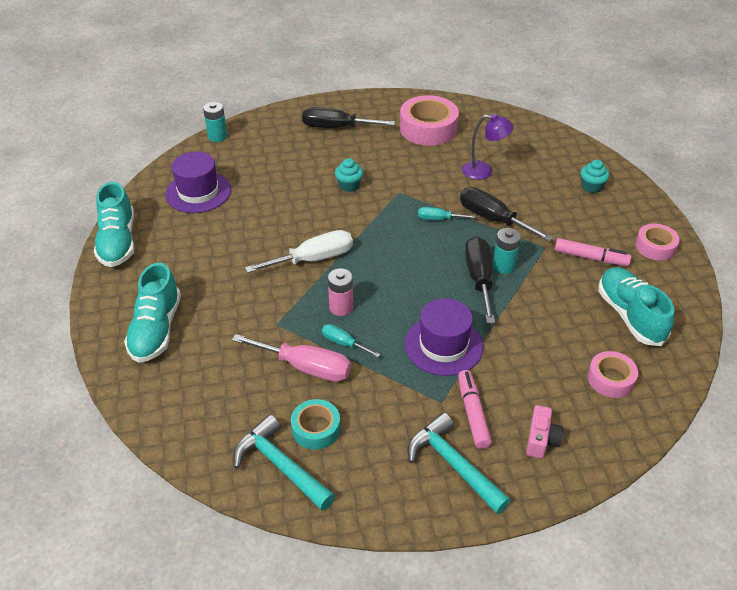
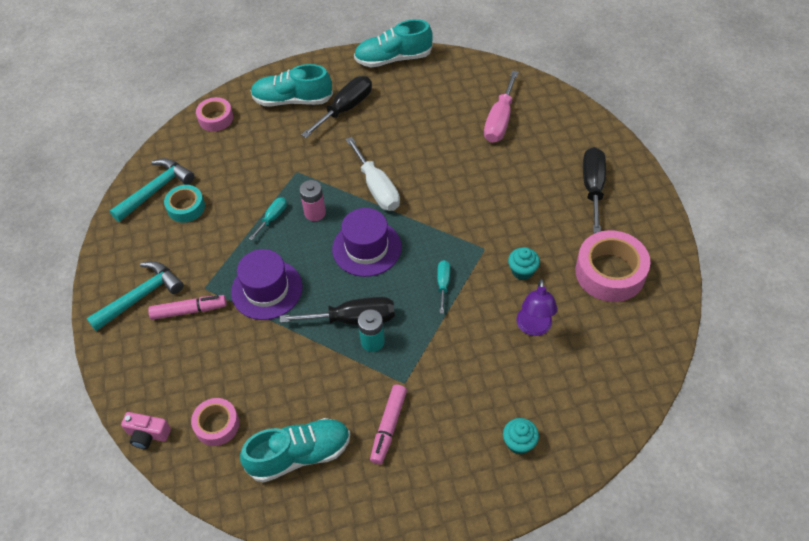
camera: 90 degrees right, 10 degrees up
purple hat [165,152,231,213] -> purple hat moved to [332,208,402,277]
turquoise battery [203,102,227,142] -> none
pink screwdriver [232,334,351,382] -> pink screwdriver moved to [484,70,518,143]
turquoise cupcake [335,158,363,192] -> turquoise cupcake moved to [508,247,540,280]
black screwdriver [460,187,553,242] -> black screwdriver moved to [301,76,372,138]
pink camera [526,405,563,459] -> pink camera moved to [121,412,171,449]
pink tape [635,224,680,261] -> pink tape moved to [196,97,233,131]

